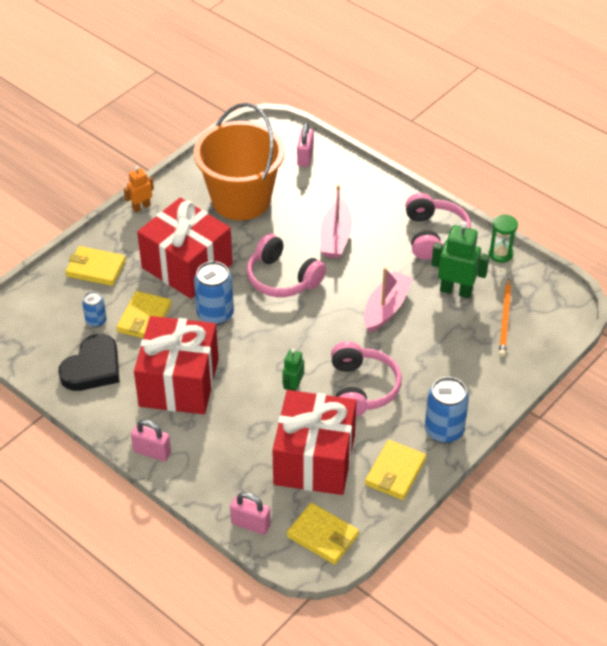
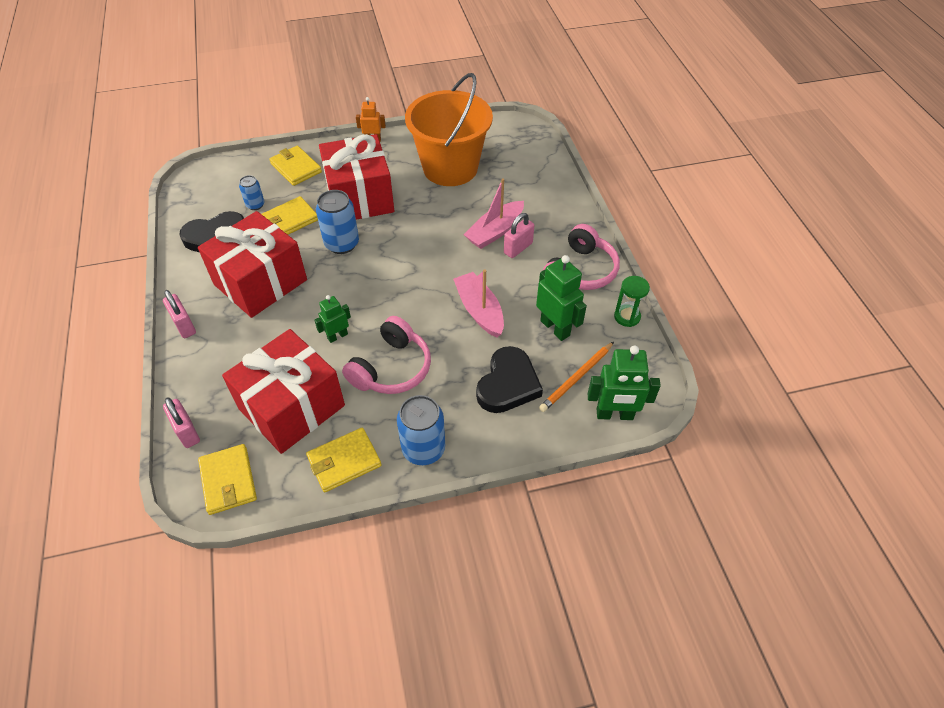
camera: 35 degrees right, 5 degrees up
pink headphones [247,233,326,297] -> none
pink padlock [297,122,314,167] -> pink padlock moved to [504,213,534,258]
pink boat [364,268,413,333] -> pink boat turned 90 degrees counterclockwise [453,269,504,338]
none -> black heart [476,346,543,413]
none -> green robot [588,345,661,420]

